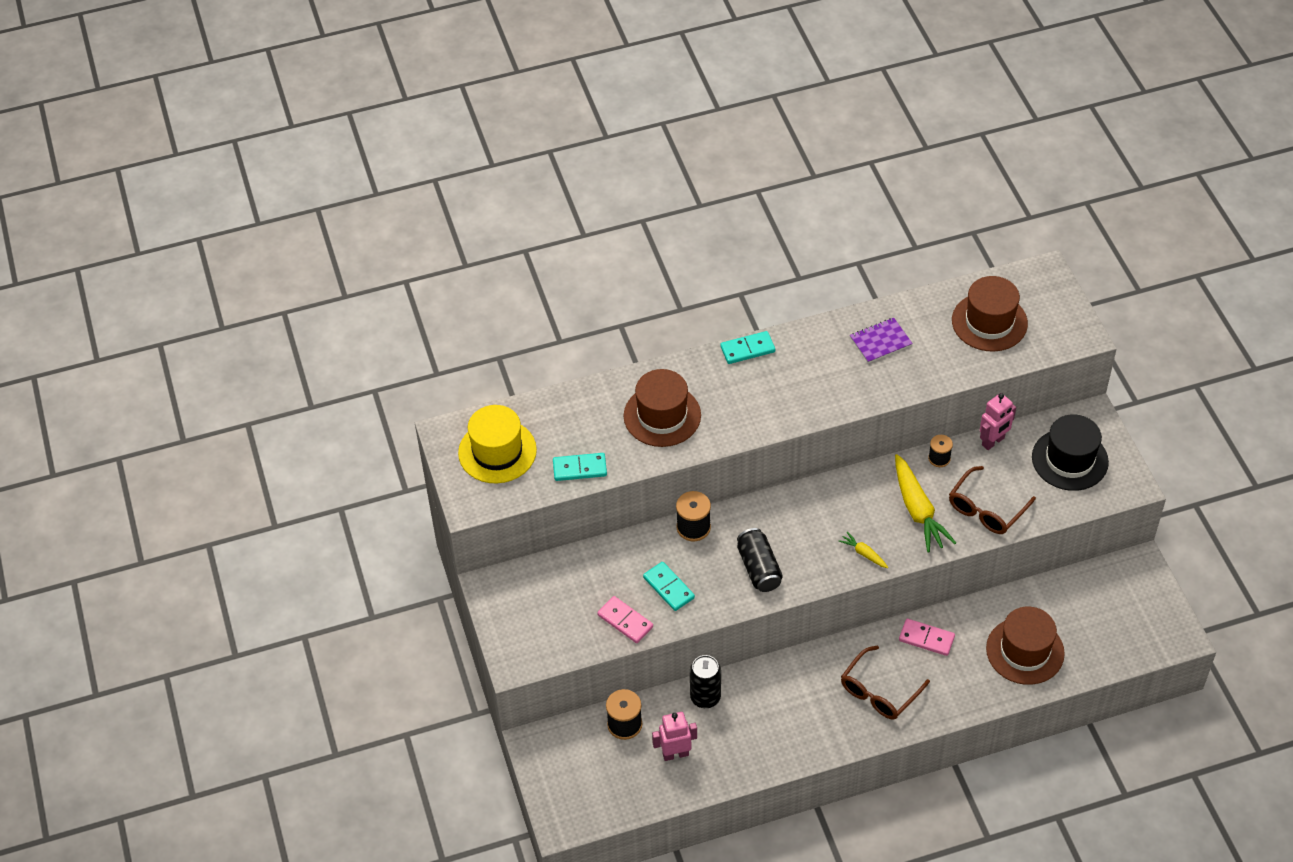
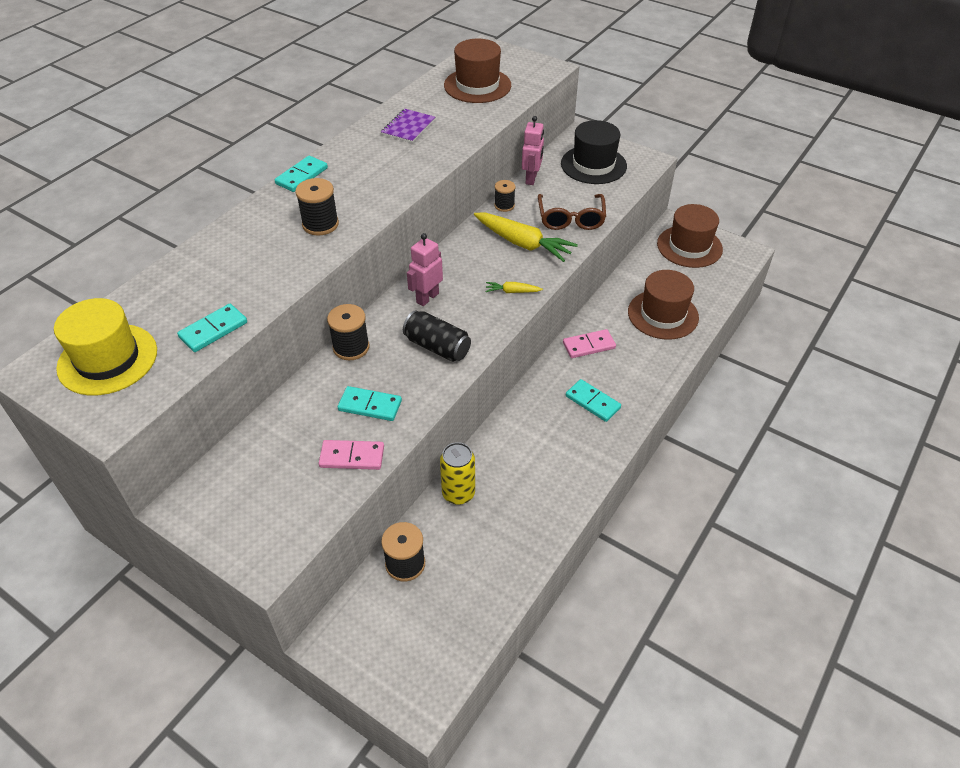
camera: 40 degrees left, 5 degrees down
brown hat [623,369,701,447] -> brown hat moved to [657,204,723,268]
pink robot [652,712,697,761] -> pink robot moved to [407,233,443,306]
black can [690,655,721,708] -> yellow can [440,442,475,505]
brown glasses [841,645,930,720] -> turquoise domino [566,379,621,422]
none -> black spool [295,178,339,236]

